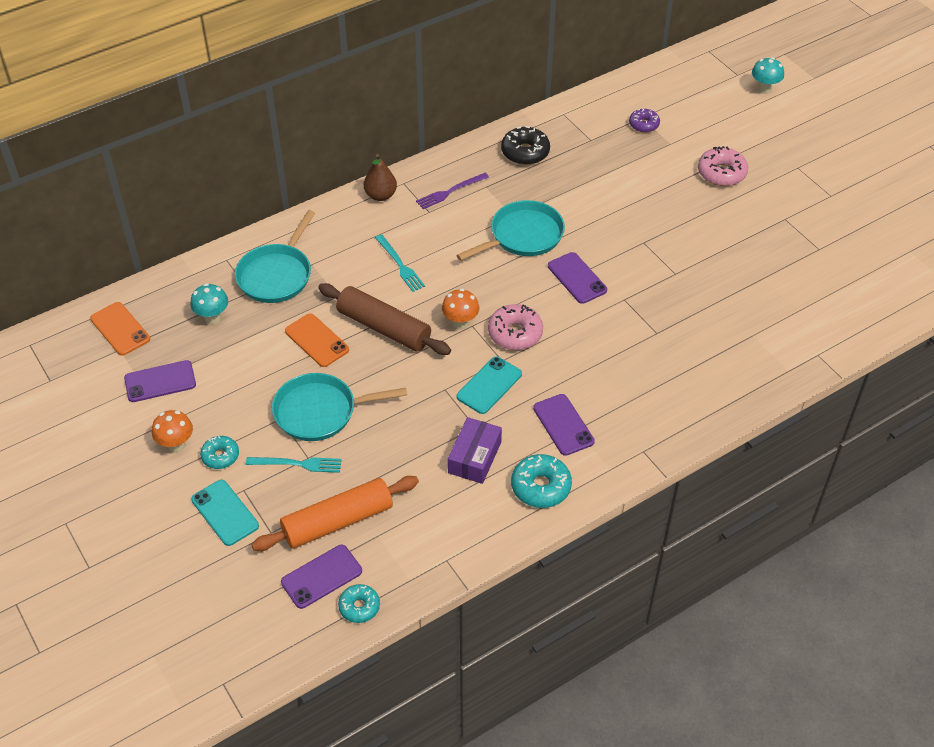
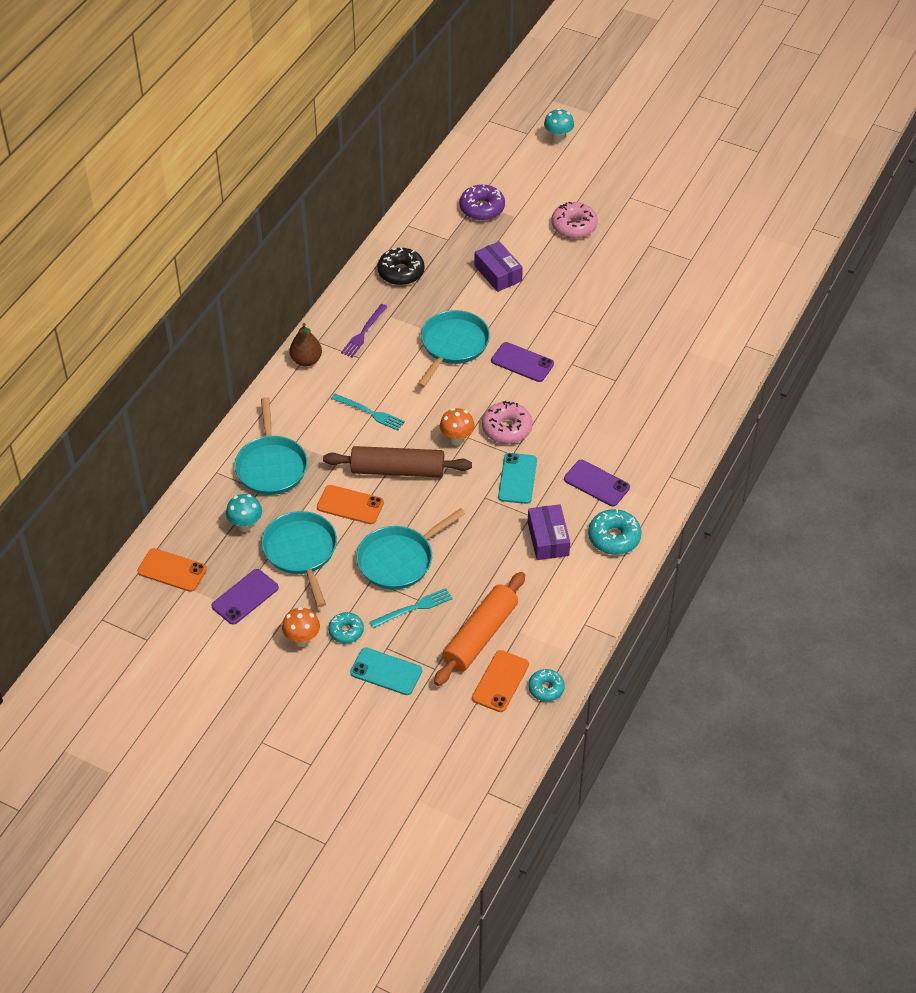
camera: 30 degrees left, 0 degrees up
purple phone [281,545,362,609] -> orange phone [472,650,529,712]
purple donut [629,109,660,133] -> purple donut [459,183,505,220], size x1.56
none -> turquoise pan [261,511,337,607]
none -> purple box [475,241,523,292]

